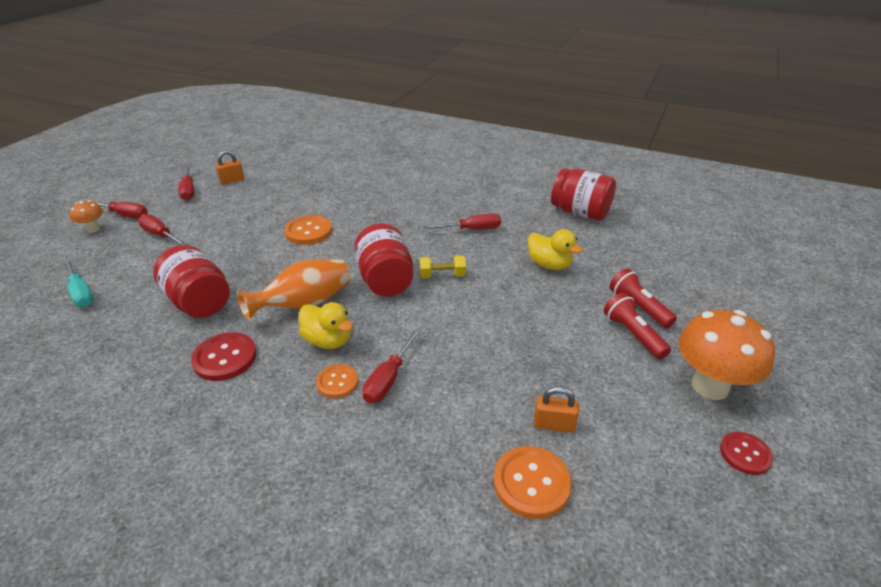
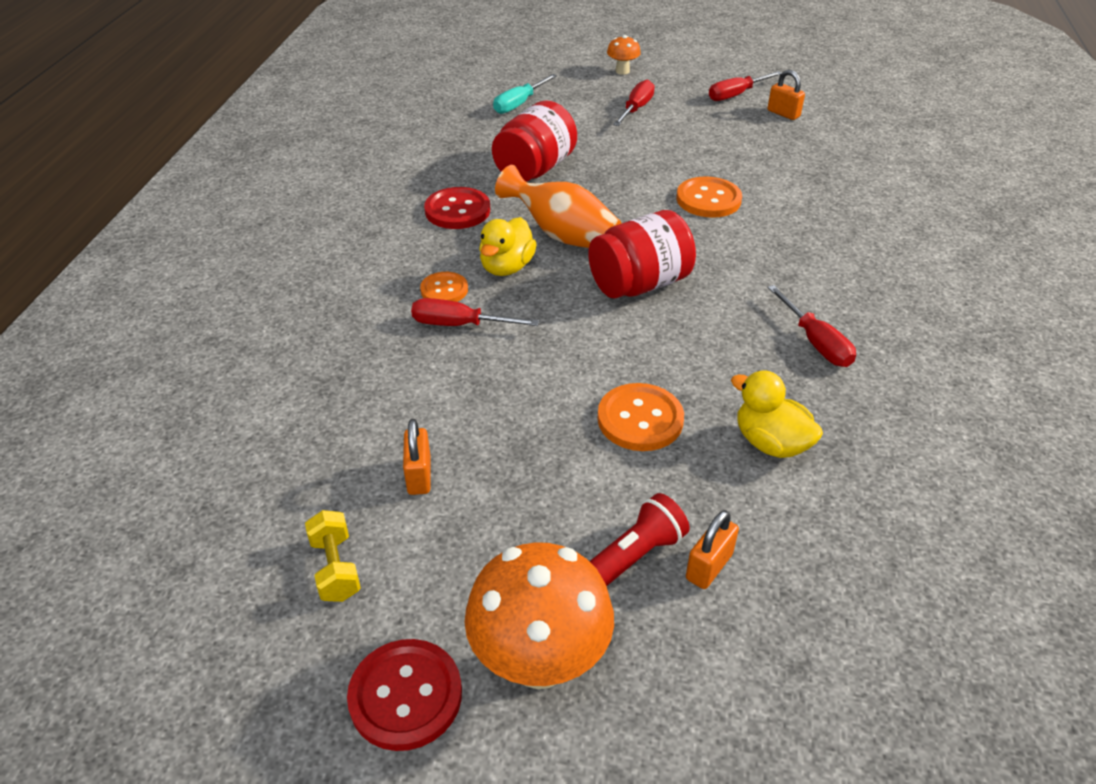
camera: 75 degrees right, 5 degrees up
red screwdriver [86,200,148,219] -> none
yellow dumbbell [420,255,466,278] -> yellow dumbbell moved to [305,510,361,602]
orange button [494,446,572,519] -> orange button moved to [597,383,684,451]
yellow duck [528,229,583,270] -> yellow duck turned 105 degrees clockwise [731,371,823,458]
red jar [551,168,616,221] -> none
red flashlight [609,268,677,328] -> orange padlock [686,510,739,589]
red button [720,432,773,475] -> red button [347,639,462,751], size x1.55

